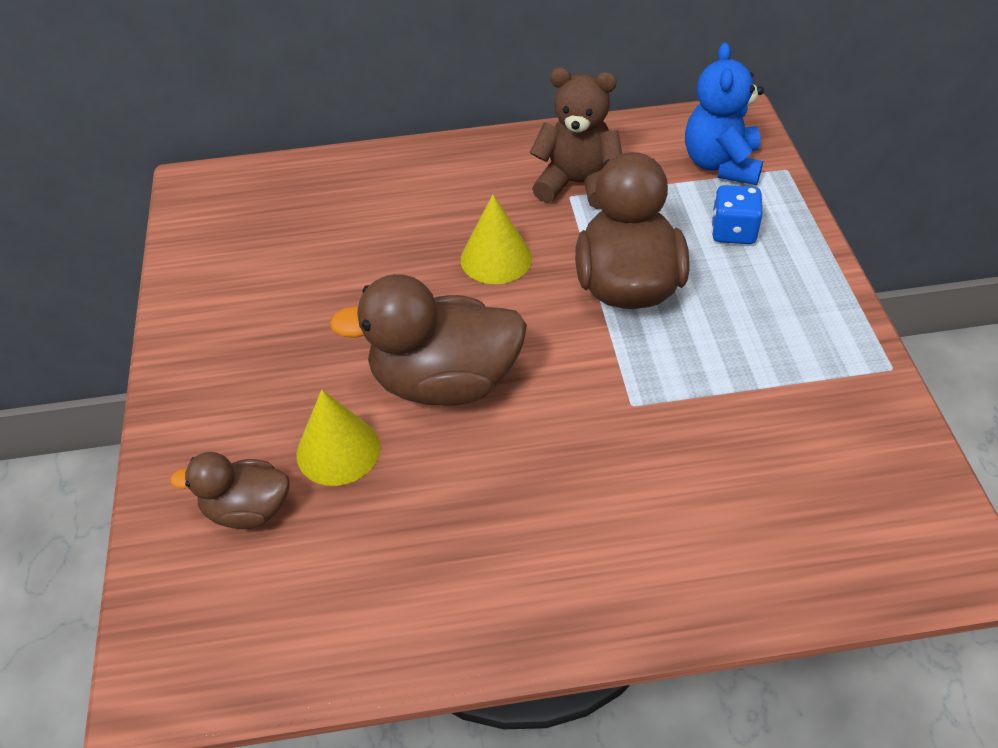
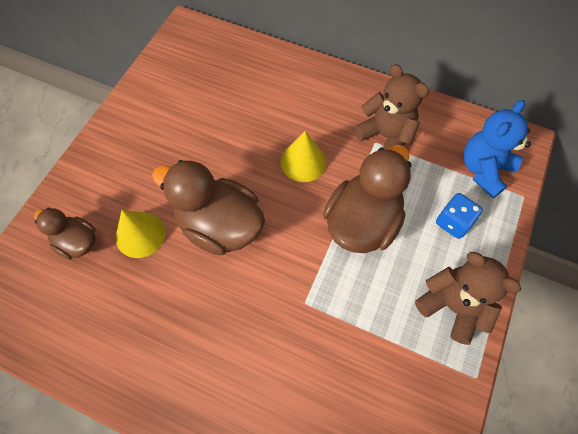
camera: 30 degrees right, 15 degrees up
none -> brown teddy bear [415,252,521,345]

